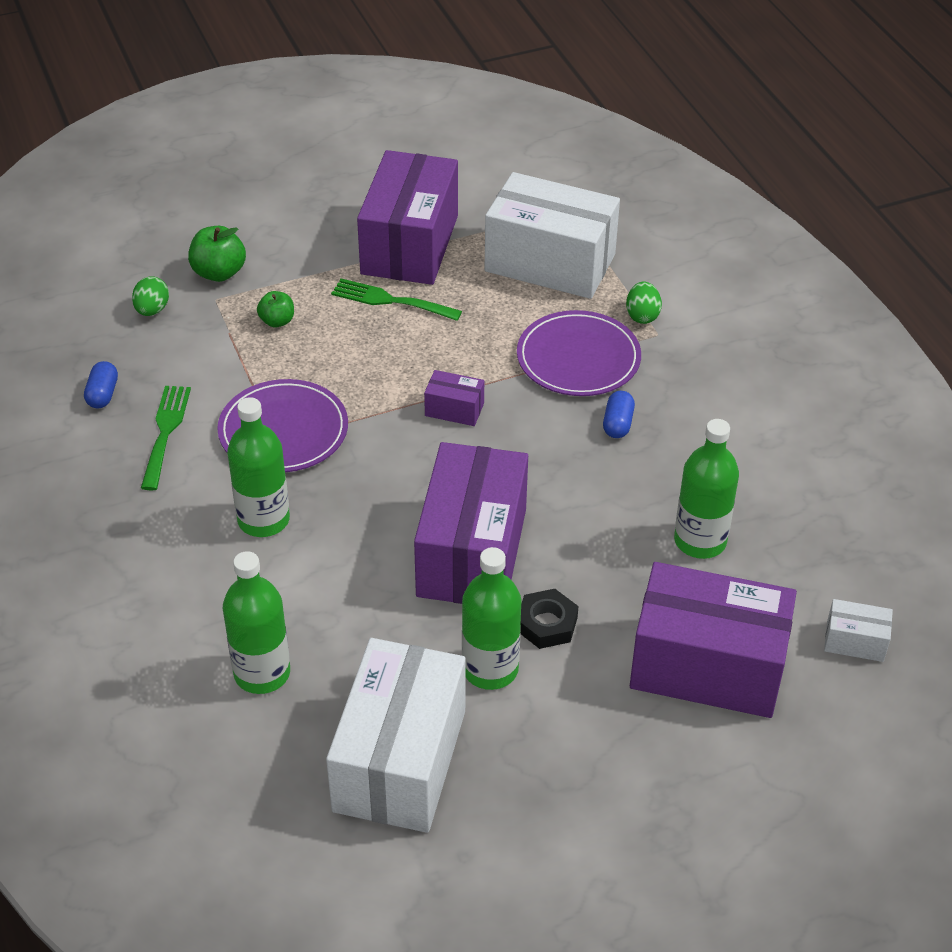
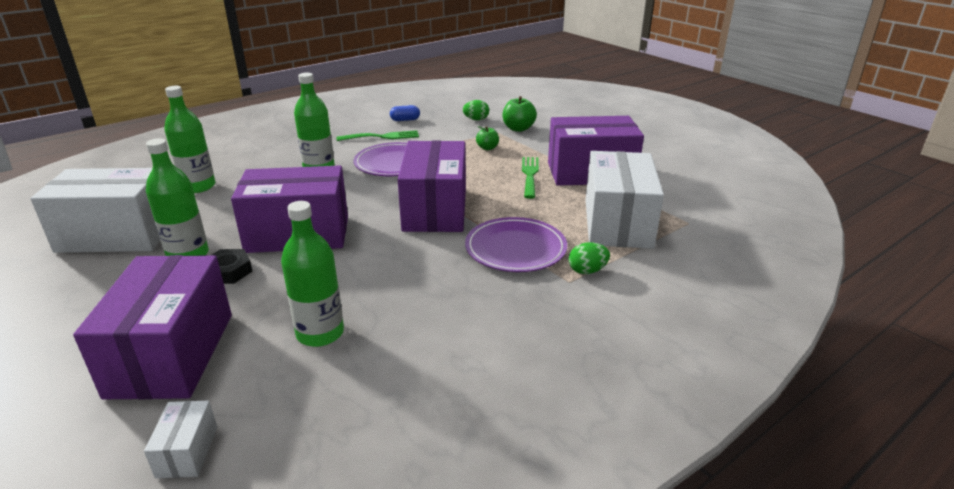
camera: 75 degrees right, 15 degrees down
purple box [424,370,484,426] -> purple box [398,140,466,232], size x2.37
blue capsule [603,391,635,438] -> none

